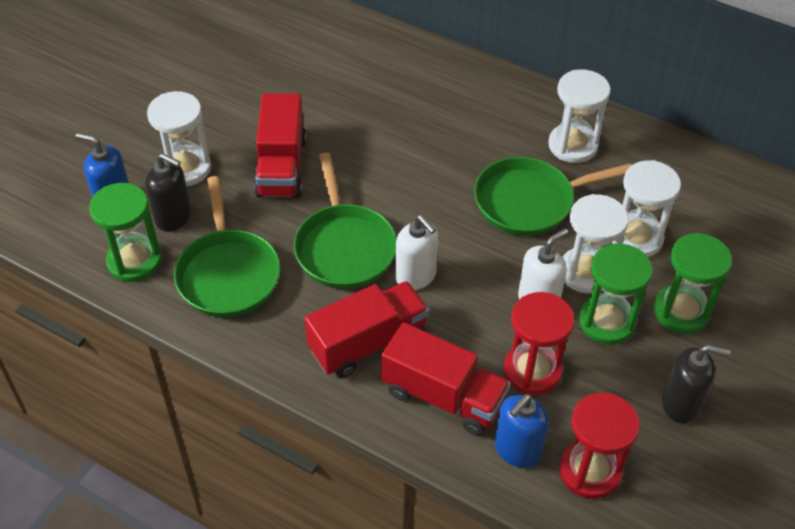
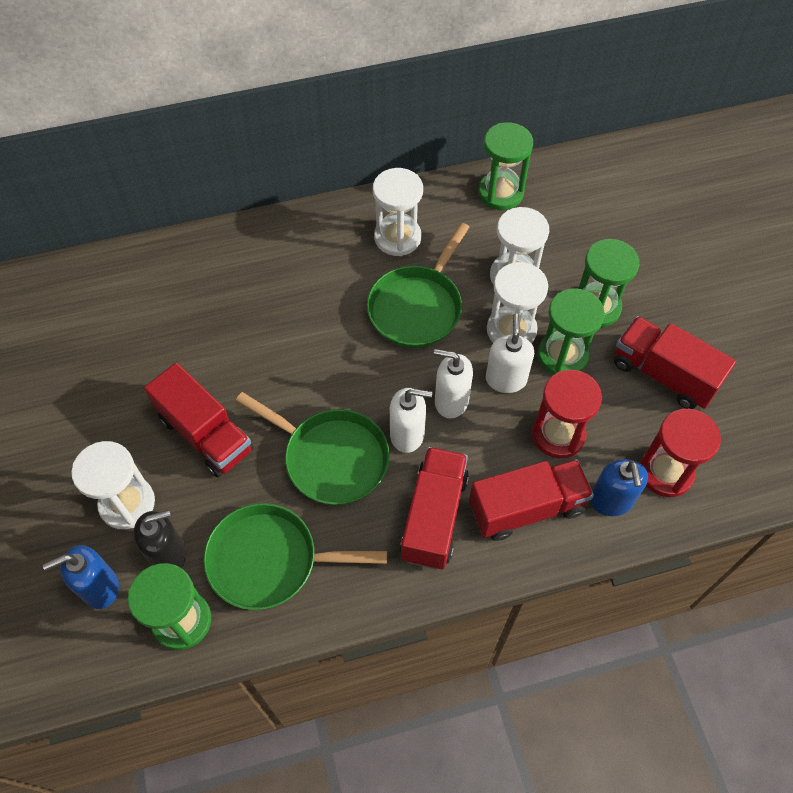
camera: 45 degrees left, 10 degrees up
green pan [174,176,280,317] -> green pan turned 150 degrees clockwise [203,503,387,610]
black soap dispenser [662,345,731,423] -> red truck [614,316,736,409]
none -> white soap dispenser [434,349,473,419]
none -> green hourglass [478,122,533,210]

